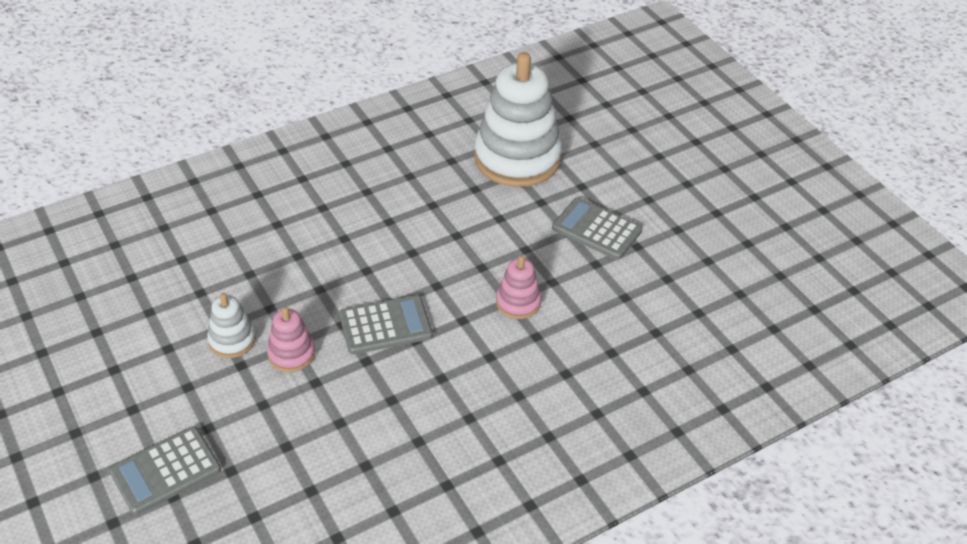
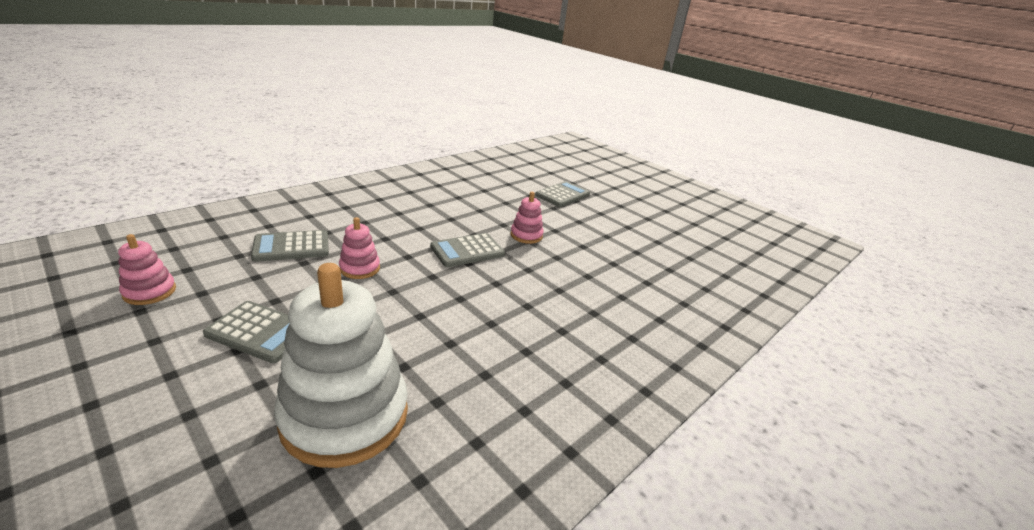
camera: 165 degrees right, 15 degrees down
white stacking toy [207,293,256,358] -> none
none -> pink stacking toy [118,234,176,305]
none -> grey calculator [251,230,329,262]

